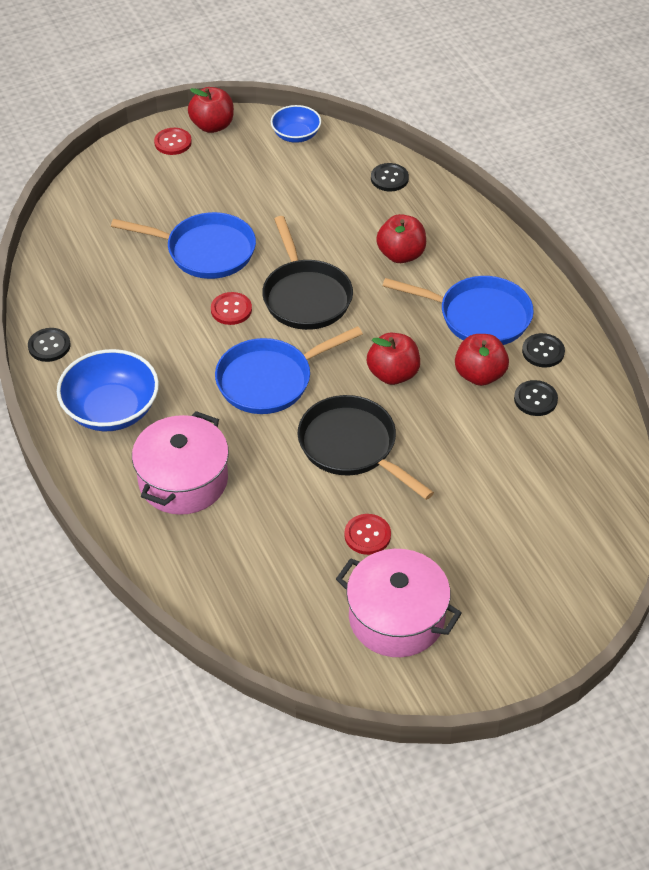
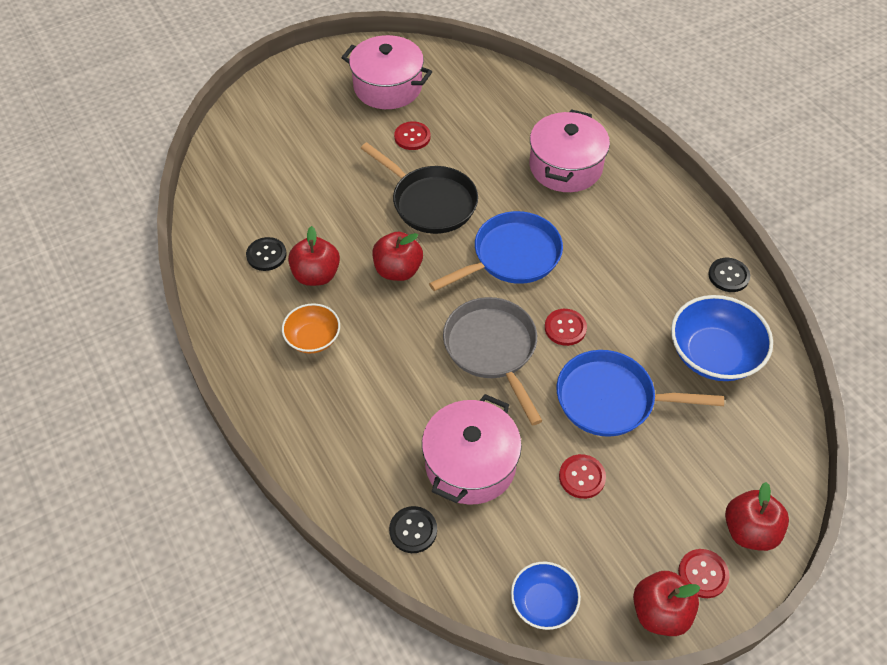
camera: 175 degrees right, 5 degrees up
blue bowl [57,349,159,431] -> blue bowl moved to [671,295,773,381]
black pan [262,216,353,330] -> grey pan [443,297,542,425]
red apple [376,214,426,263] -> red apple moved to [725,482,789,551]
blue pan [383,276,534,345] -> orange bowl [282,303,340,353]
black button [522,333,565,368] -> none
none -> pink pot [422,394,522,505]
none -> red button [559,454,606,499]

